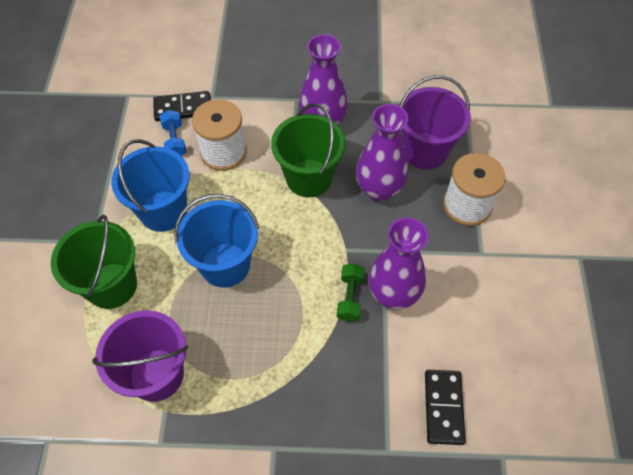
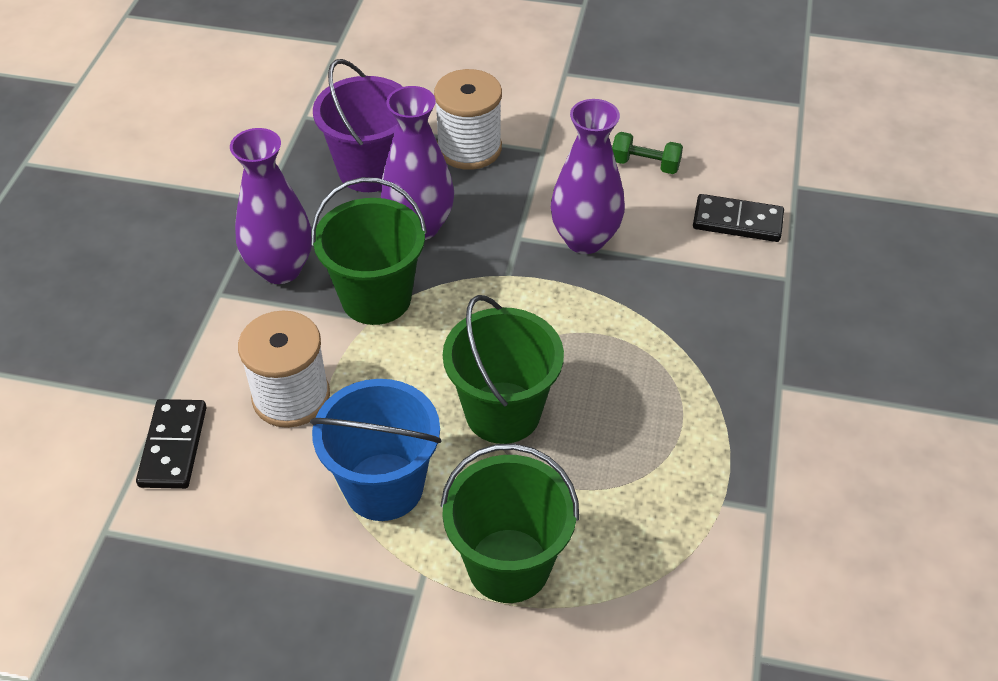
camera: 80 degrees left, 10 degrees down
purple bucket [92,310,188,402] -> none
blue dumbbell [159,110,187,156] -> none
blue bucket [174,194,259,288] -> green bucket [443,295,564,444]
green dumbbell [337,263,365,322] -> green dumbbell moved to [612,132,683,174]

